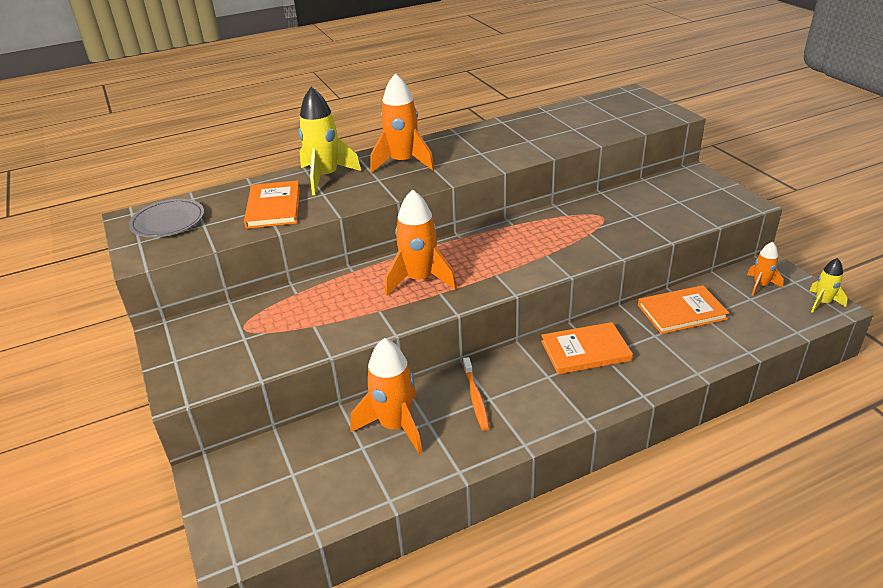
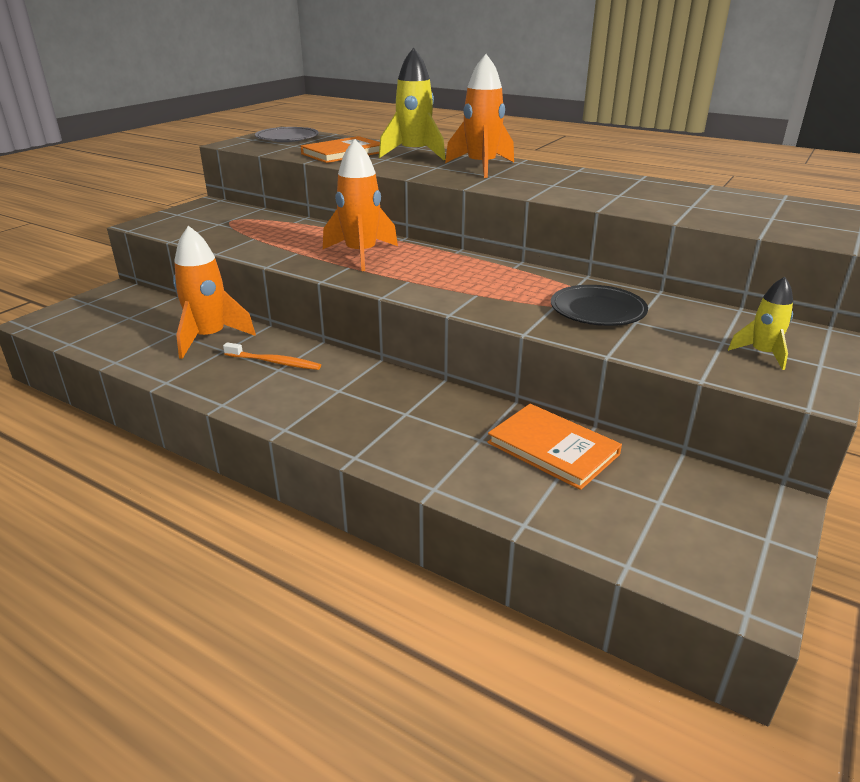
camera: 55 degrees right, 5 degrees down
orange toothbrush [463,357,489,431] -> orange toothbrush turned 120 degrees counterclockwise [223,342,321,370]
orange book [541,322,633,374] -> none
orange rocket [747,242,784,296] -> none
yellow rocket [809,258,848,313] -> yellow rocket moved to [728,277,793,370]
none -> black plate [551,285,648,326]

